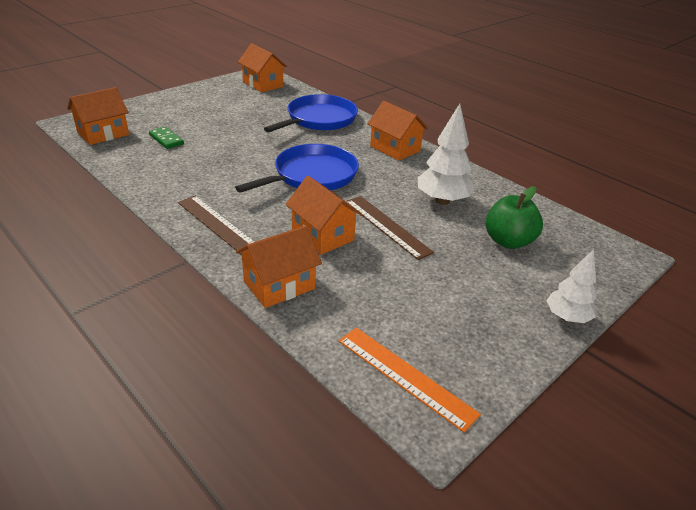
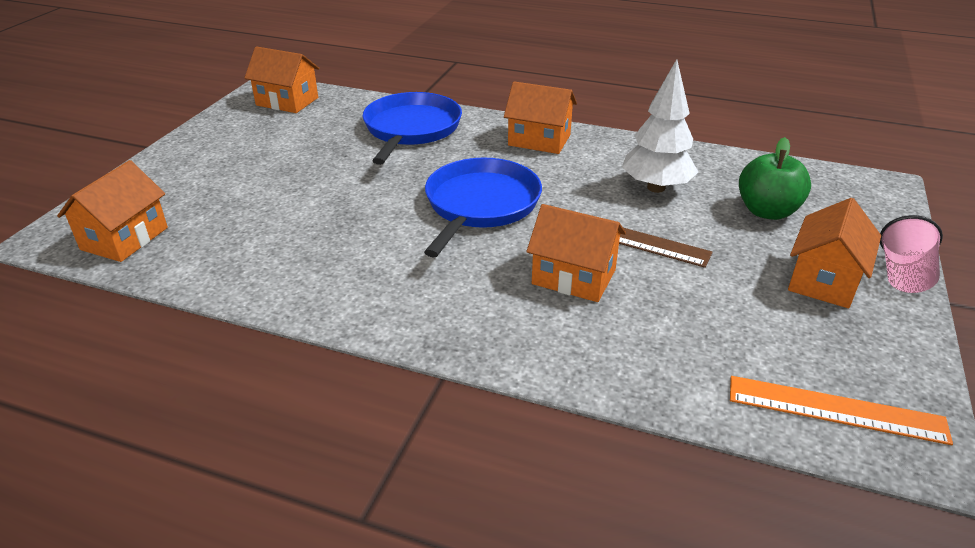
camera: 25 degrees left, 0 degrees up
green domino [149,127,184,149] -> none
brown ruler [178,196,254,255] -> none
orange house [236,225,322,308] -> orange house moved to [788,198,881,308]
white tree [546,249,597,323] -> pink cup [880,215,943,293]

